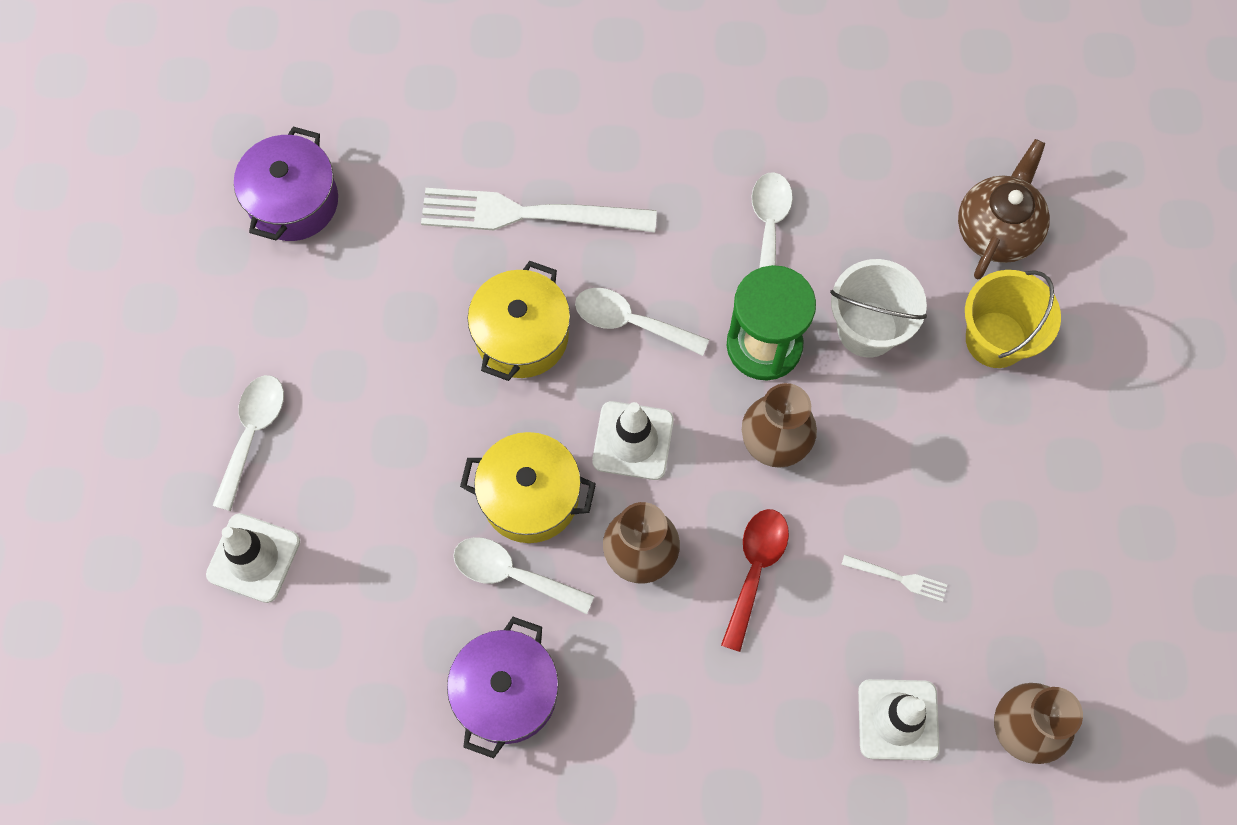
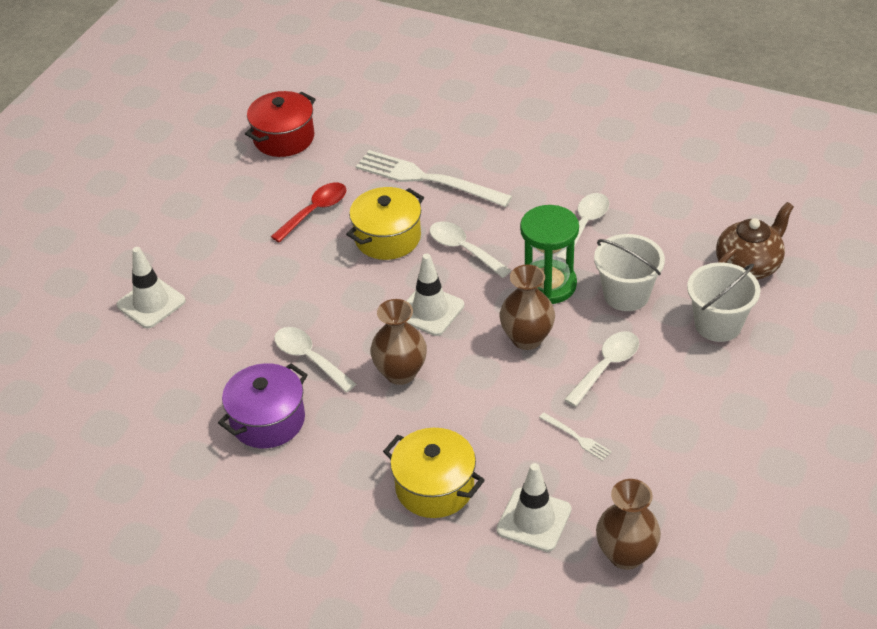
camera: 25 degrees right, 25 degrees down
white spoon [212,375,284,511] -> white spoon moved to [564,331,639,407]
purple pot [234,126,338,241] -> red pot [245,91,316,157]
yellow pot [460,432,596,543] -> yellow pot moved to [383,428,485,518]
red spoon [721,509,789,652] -> red spoon moved to [271,182,346,243]
yellow bucket [965,270,1061,368] -> white bucket [687,263,760,342]

